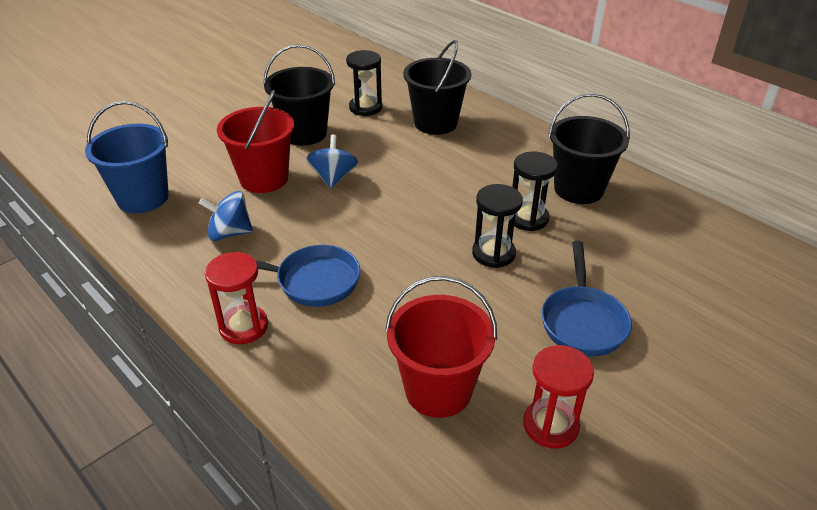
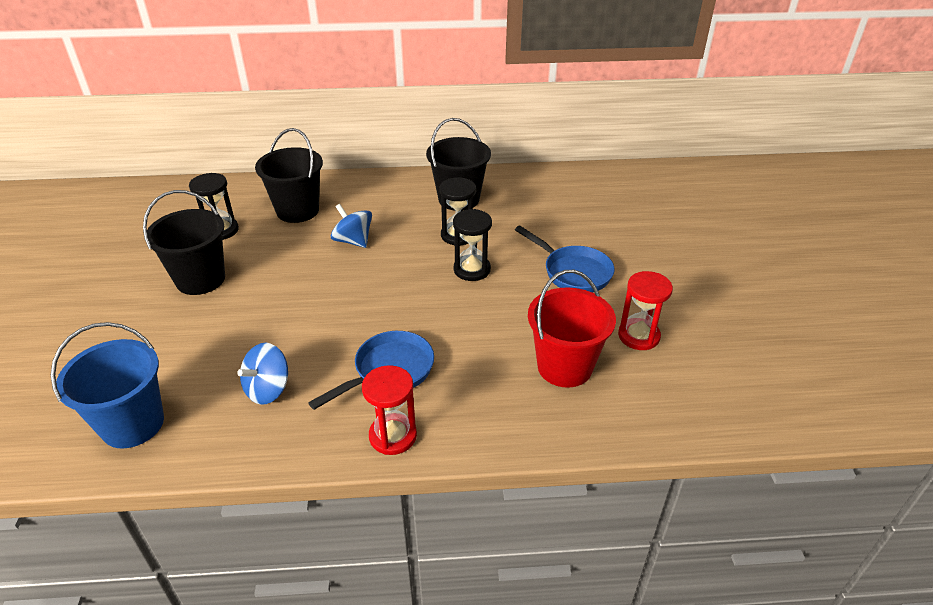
camera: 50 degrees left, 0 degrees up
red bucket [217,90,294,193] -> none
blue spinning top [306,135,358,189] -> blue spinning top moved to [331,204,372,248]

